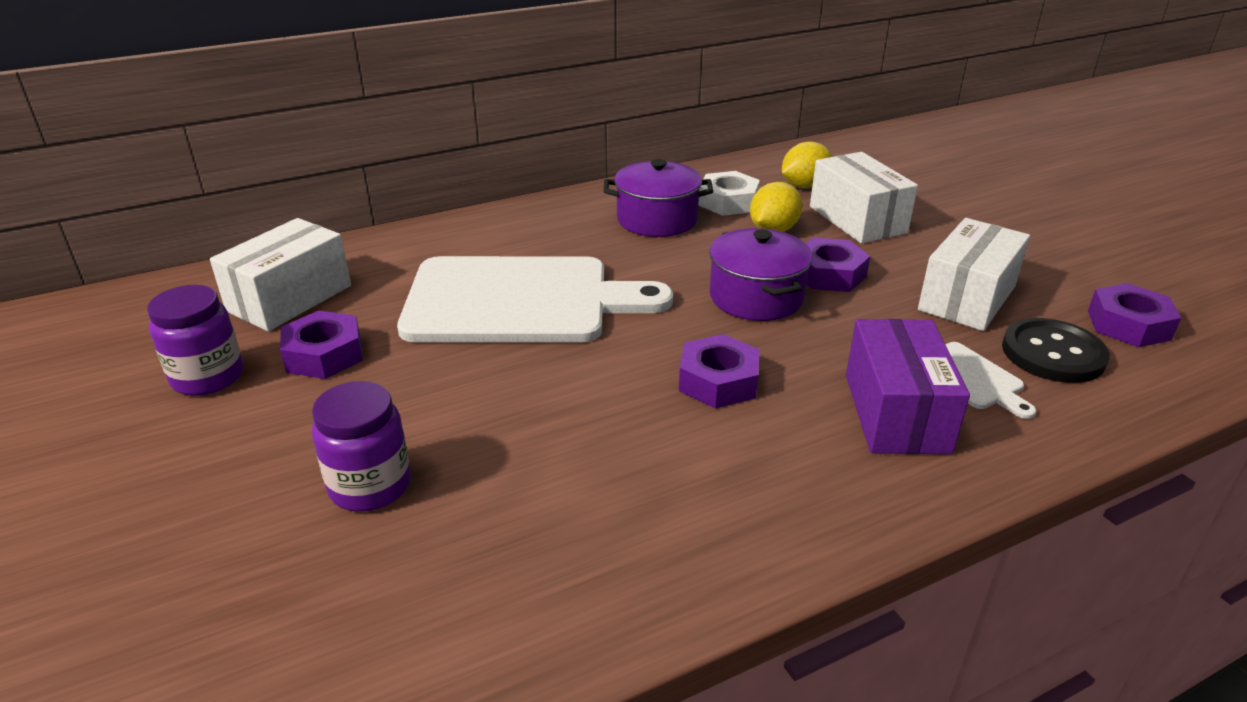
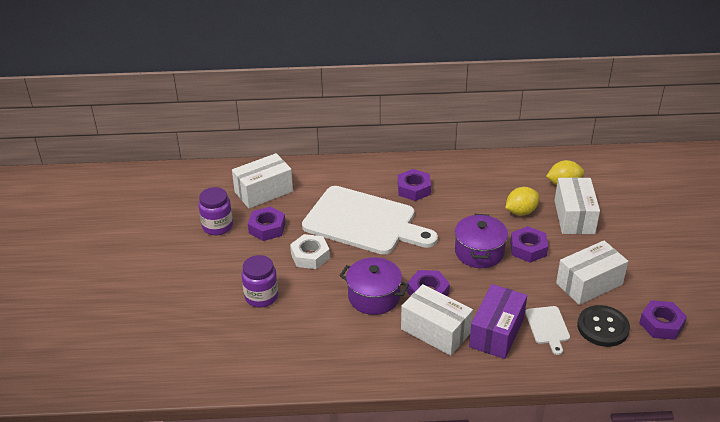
camera: 25 degrees right, 5 degrees up
purple pot [604,159,713,237] -> purple pot moved to [339,257,409,315]
white nut [698,171,760,216] -> white nut moved to [290,234,330,269]
none -> purple nut [398,169,431,201]
none -> white box [401,284,473,356]

